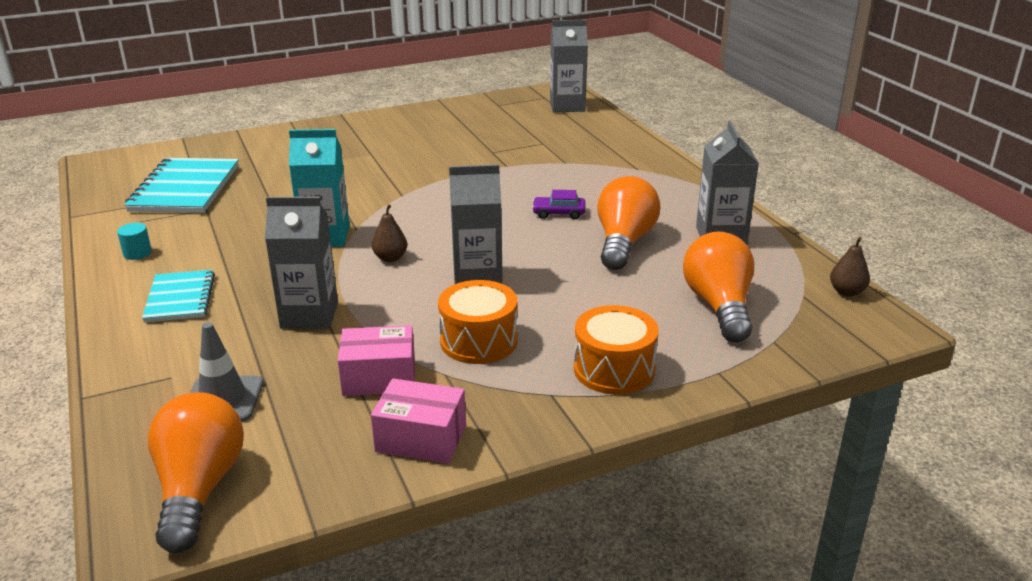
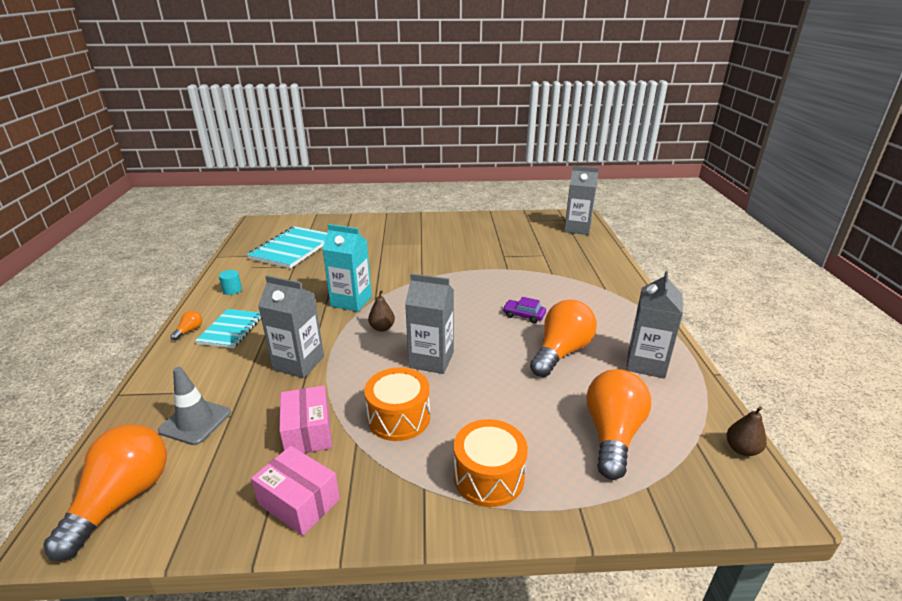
camera: 20 degrees right, 0 degrees up
pink box [338,325,415,396] -> pink box turned 60 degrees clockwise [279,385,332,453]
none -> orange light bulb [171,311,202,340]

